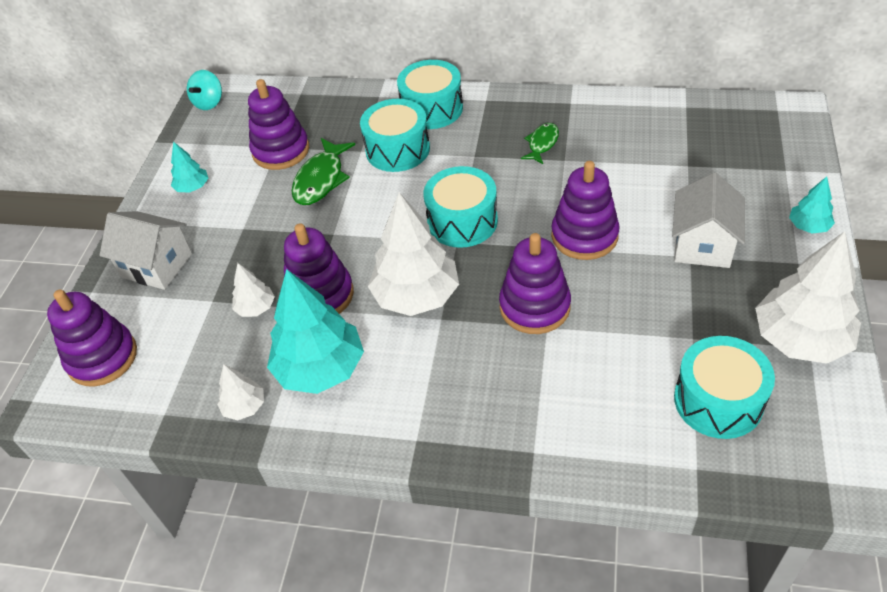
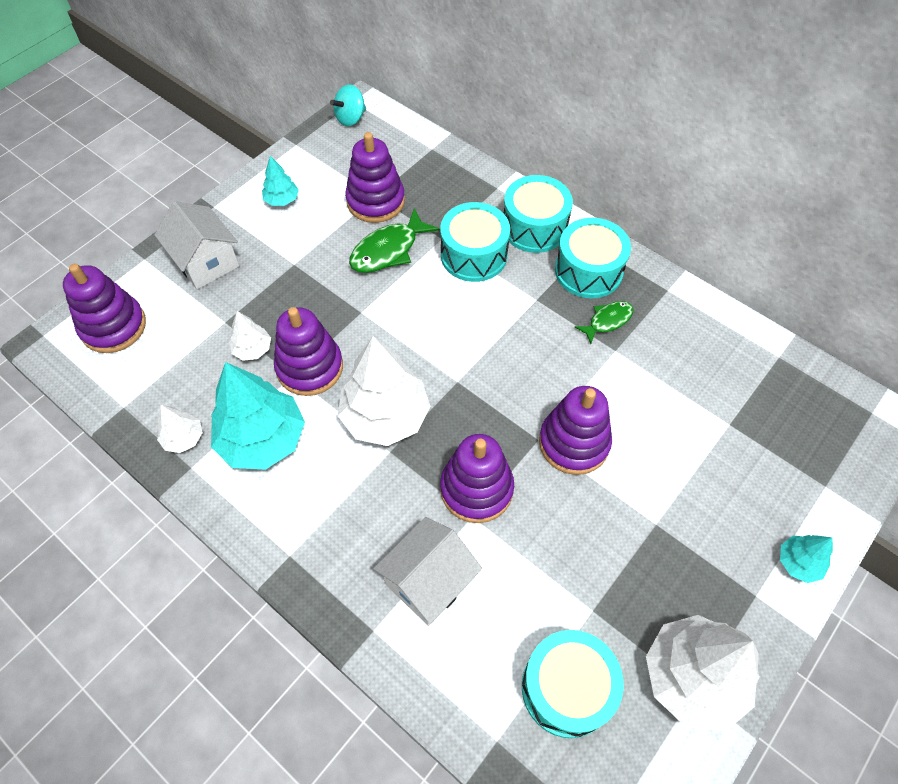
camera: 25 degrees right, 10 degrees up
turquoise drum [423,166,498,248] -> turquoise drum moved to [555,218,631,298]
white house [672,173,745,268] -> white house moved to [373,517,482,626]

